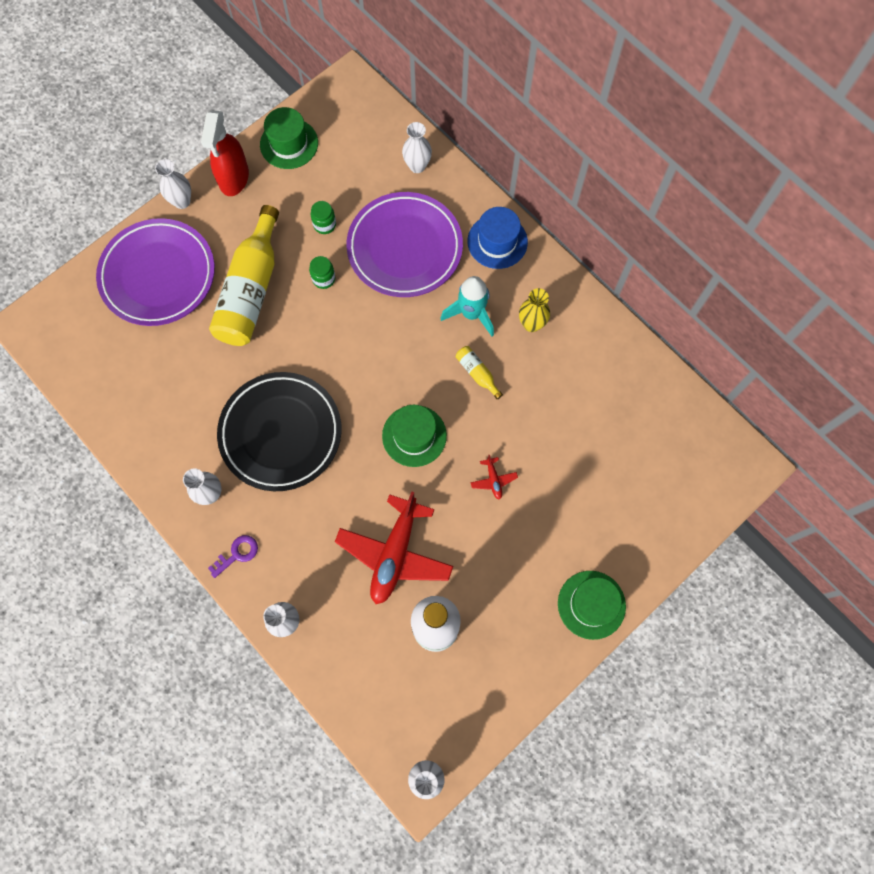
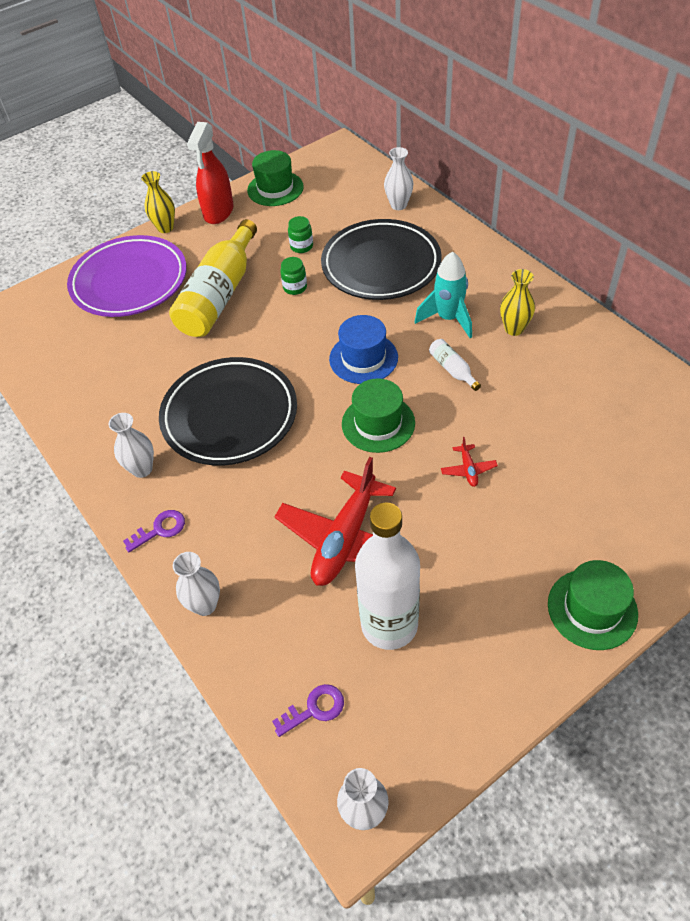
camera: 10 degrees right, 20 degrees down
white vase [155,159,191,209] -> yellow vase [141,171,175,233]
purple plate [346,192,463,297] -> black plate [321,219,442,300]
yellow bottle [456,346,503,400] -> white bottle [429,339,481,391]
blue hat [467,207,528,269] -> blue hat moved to [329,315,398,384]
none -> purple key [272,684,344,737]

